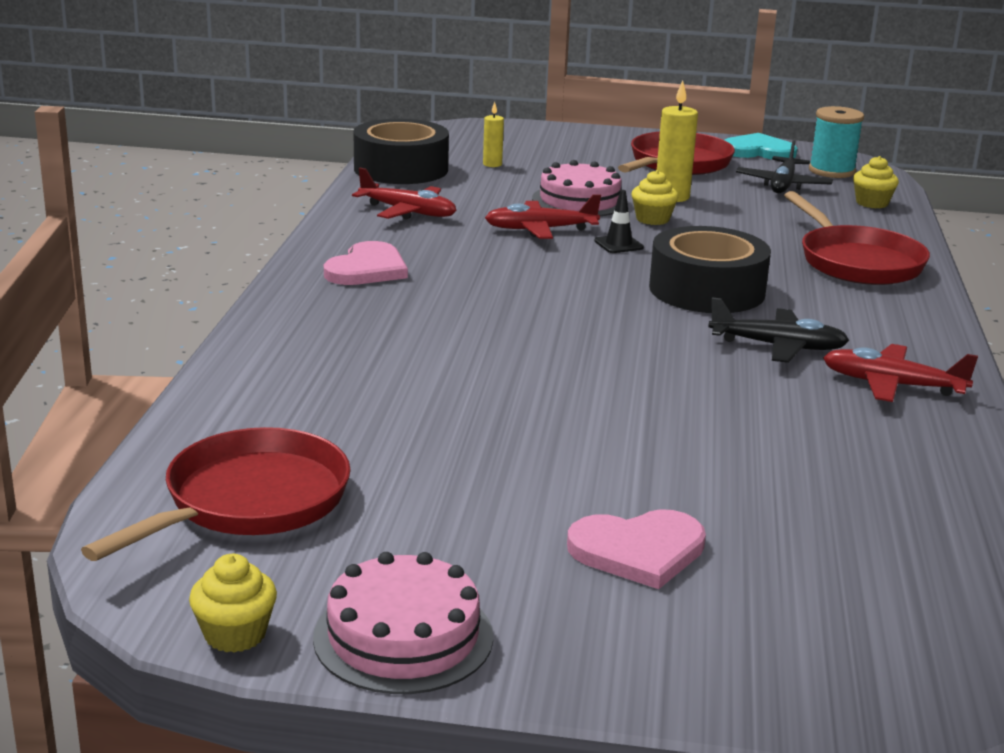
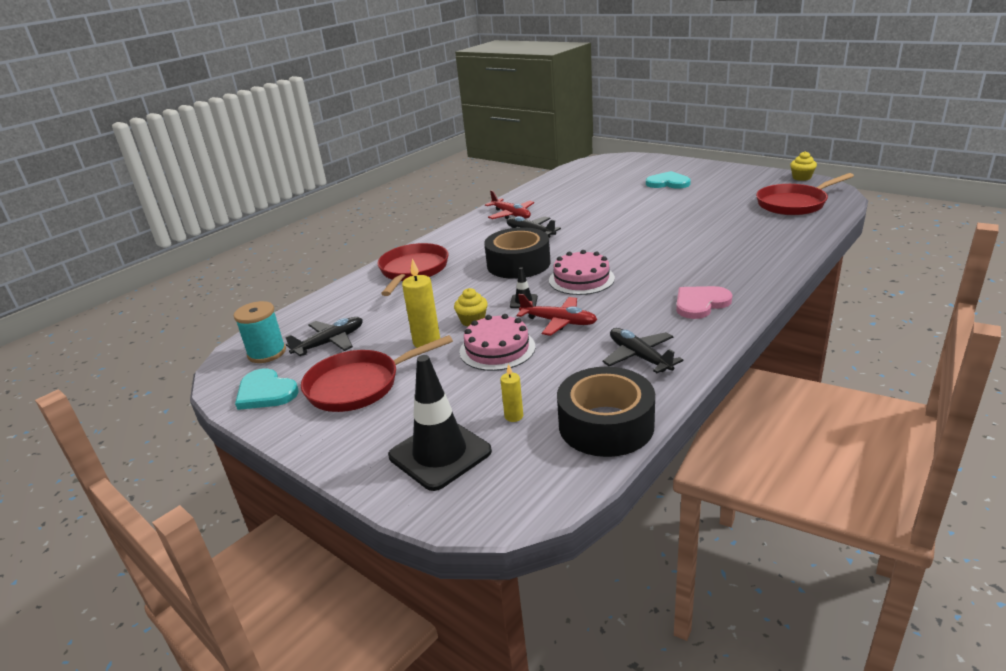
camera: 145 degrees left, 5 degrees up
pink cake [313,552,493,694] -> pink cake moved to [549,250,615,295]
red plane [352,168,456,219] -> black plane [602,328,683,373]
pink heart [567,509,706,589] -> turquoise heart [646,171,691,189]
yellow cupcake [853,156,899,208] -> none
none -> black traffic cone [388,355,492,491]

